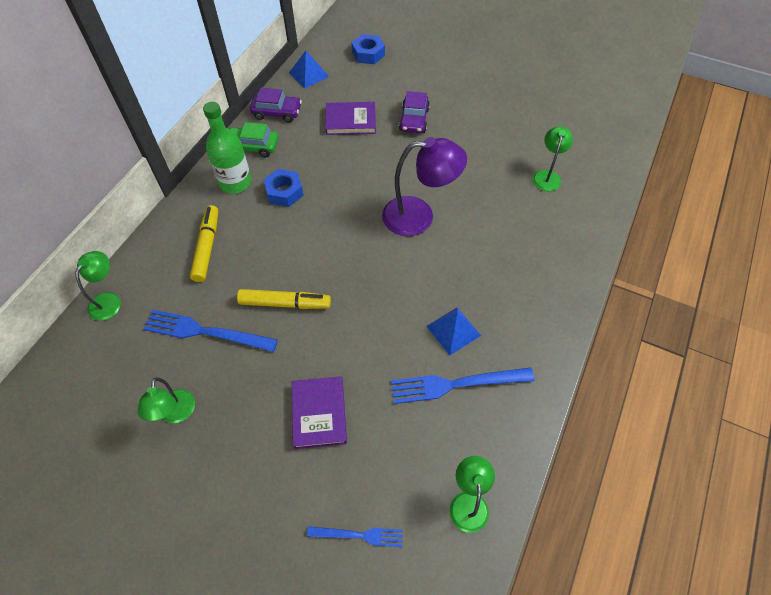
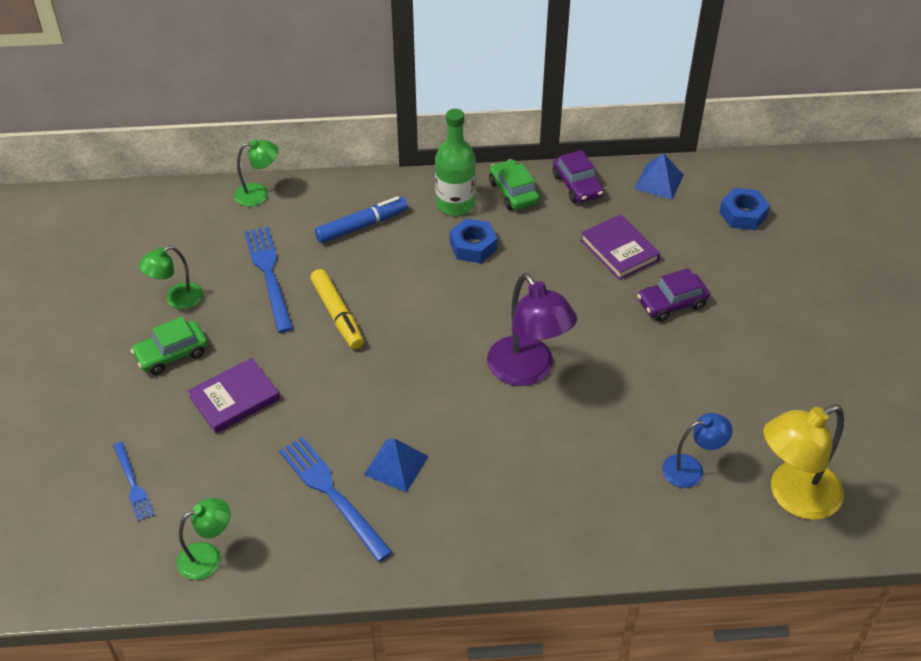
camera: 60 degrees right, 10 degrees down
yellow marker [190,205,218,282] -> blue marker [315,196,408,243]
green lamp [533,126,573,191] -> blue lamp [662,413,733,488]
none -> green car [131,316,208,375]
none -> yellow lamp [764,405,844,520]

